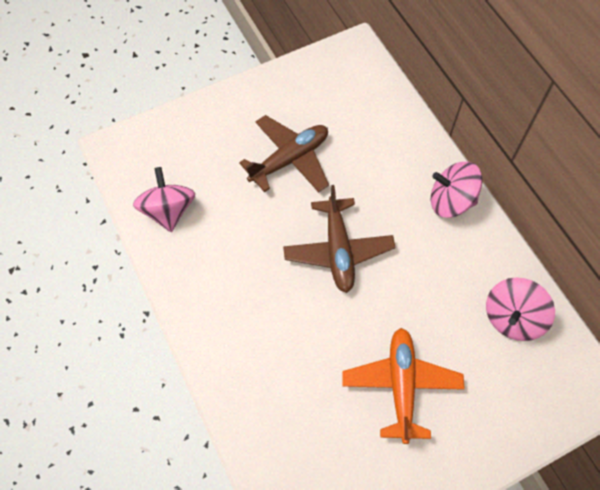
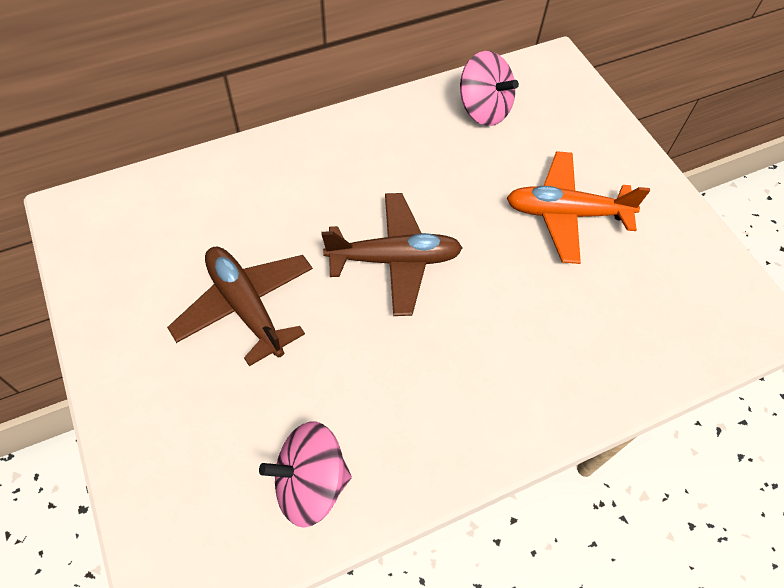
camera: 90 degrees left, 5 degrees down
pink spinning top [431,162,482,218] -> none

